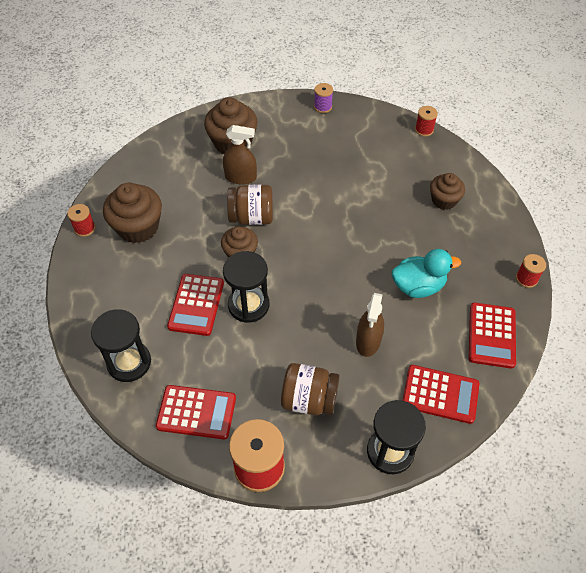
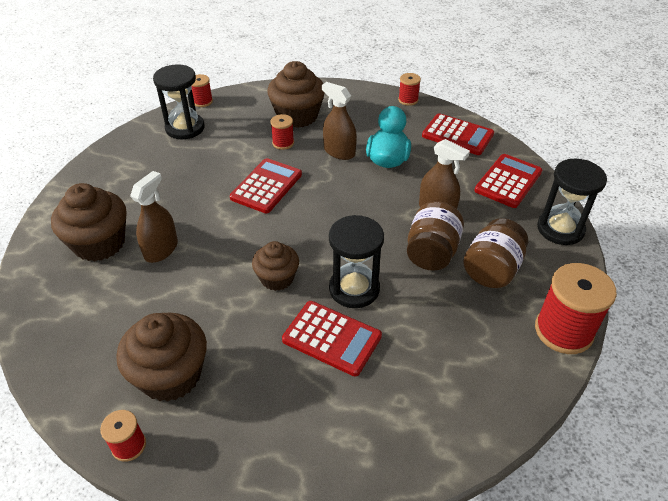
camera: 70 degrees left, 10 degrees down
black hourglass [91,309,151,382] -> black hourglass moved to [153,64,205,139]
red calculator [156,385,236,439] -> red calculator moved to [230,158,302,213]
brown jar [227,184,273,225] -> brown jar moved to [407,201,464,271]
purple spool [314,83,333,113] -> none
brown cupcake [430,173,465,210] -> brown cupcake [267,61,325,128], size x1.60
none -> red spool [270,114,294,150]
none -> brown spray bottle [322,82,357,160]

